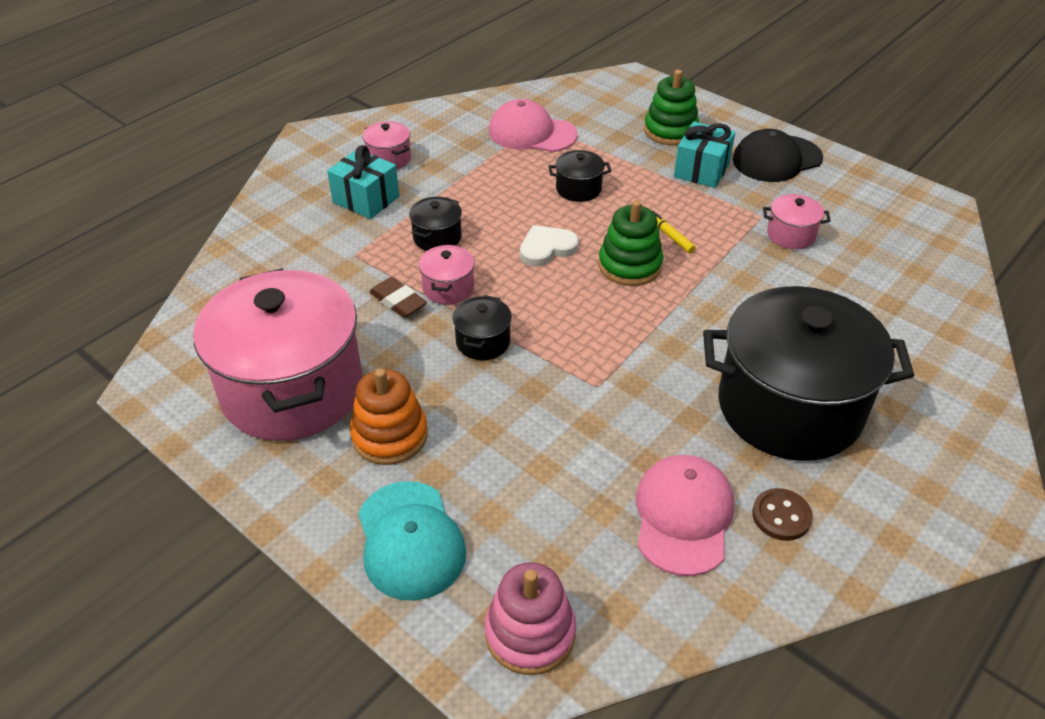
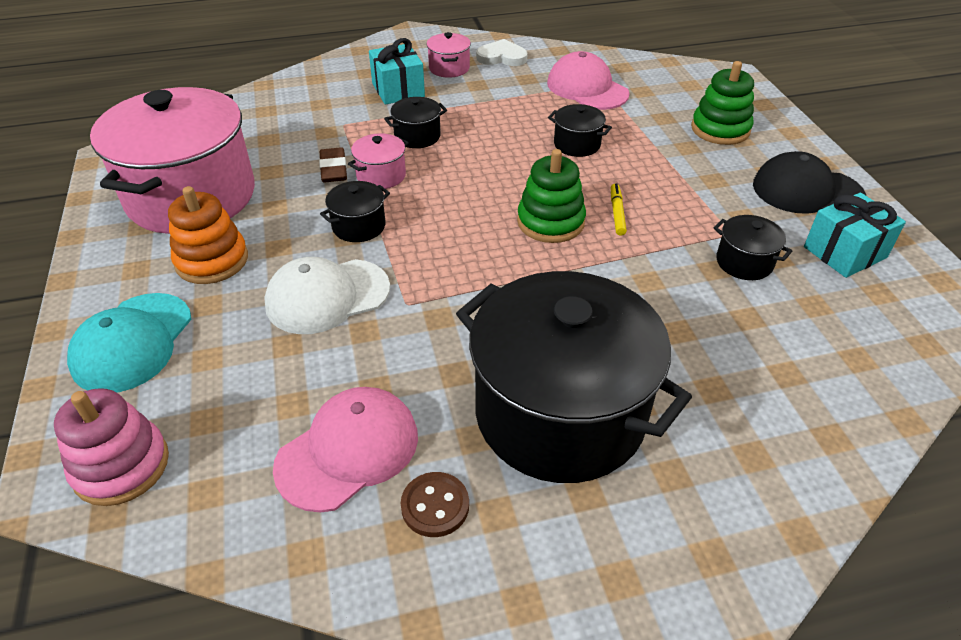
camera: 35 degrees right, 0 degrees up
white heart [520,225,579,267] -> white heart moved to [476,39,528,66]
turquoise gift [674,122,735,188] -> turquoise gift moved to [804,193,906,278]
pink pot [763,194,831,249] -> black pot [714,215,792,280]
none -> white cap [264,257,390,334]

